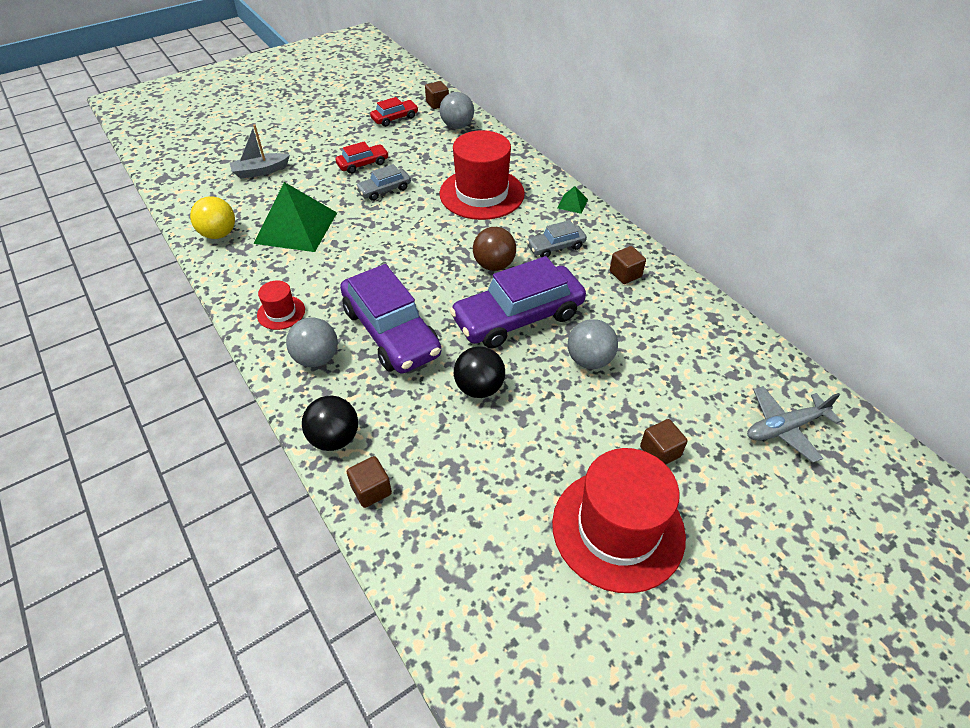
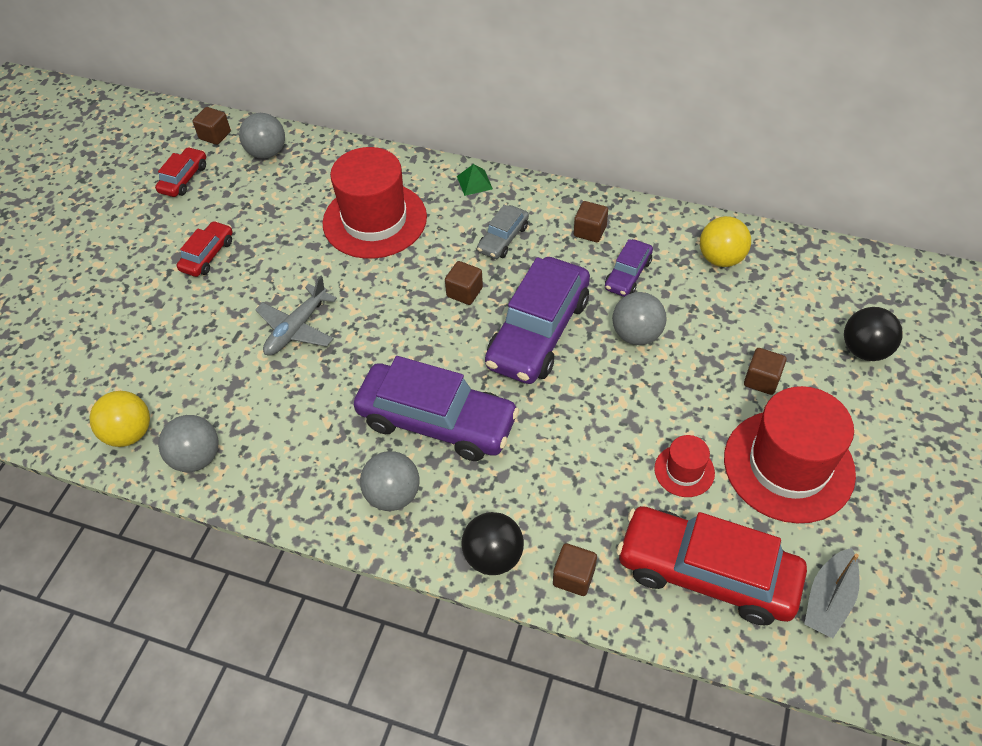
camera: 35 degrees left, 5 degrees up
grey boat [230,124,290,179] -> grey boat moved to [804,548,860,638]
green pyramid [254,182,337,252] -> none
red hat [257,280,305,330] -> red hat moved to [654,435,715,497]
grey car [355,164,411,201] -> none
black ball [454,346,505,398] -> black ball moved to [844,307,903,361]
brown ball [473,227,516,271] -> brown cube [445,261,483,305]
grey plane [747,386,841,463] -> grey plane moved to [255,276,337,355]
none -> grey ball [158,415,219,472]
none -> purple car [605,239,653,297]
none -> red car [617,506,807,626]
none -> yellow ball [700,216,751,267]

